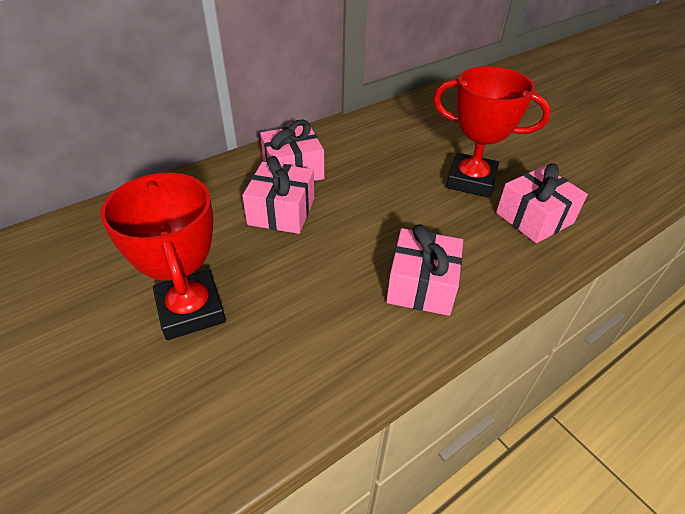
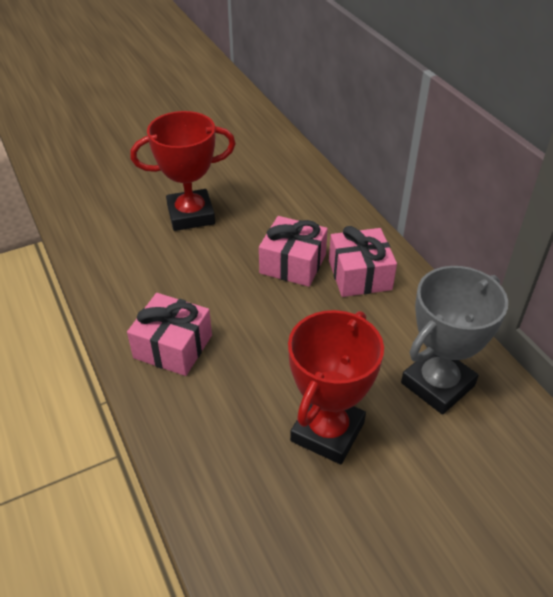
camera: 100 degrees right, 0 degrees up
pink gift [496,163,588,243] -> none
none -> grey trophy [401,266,508,415]

